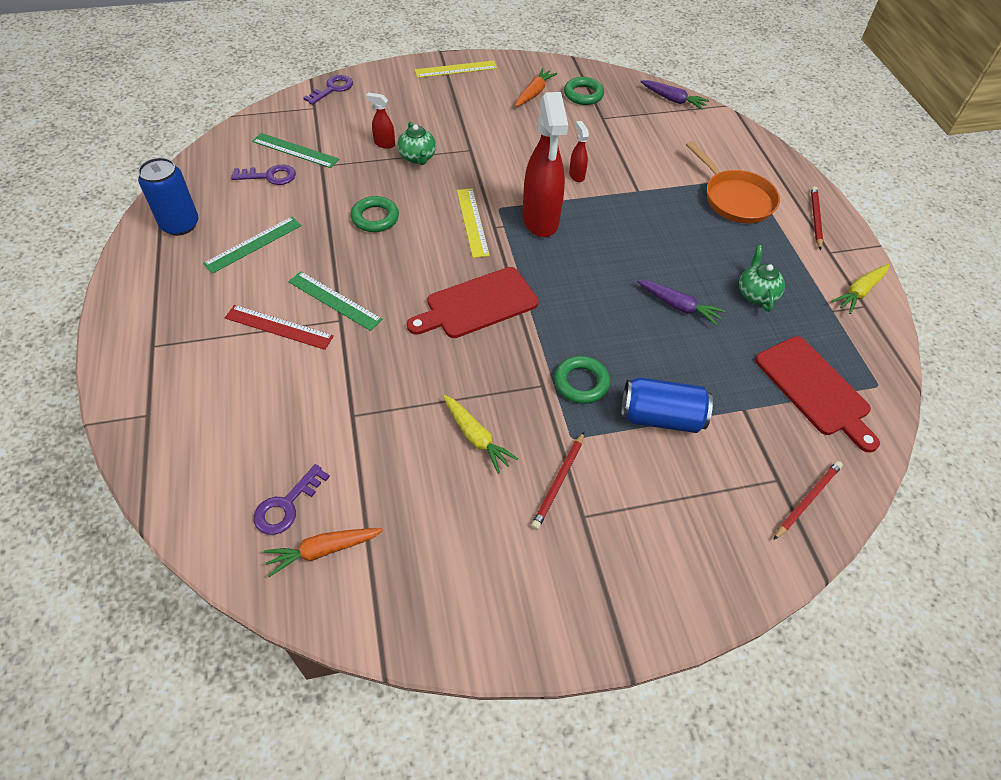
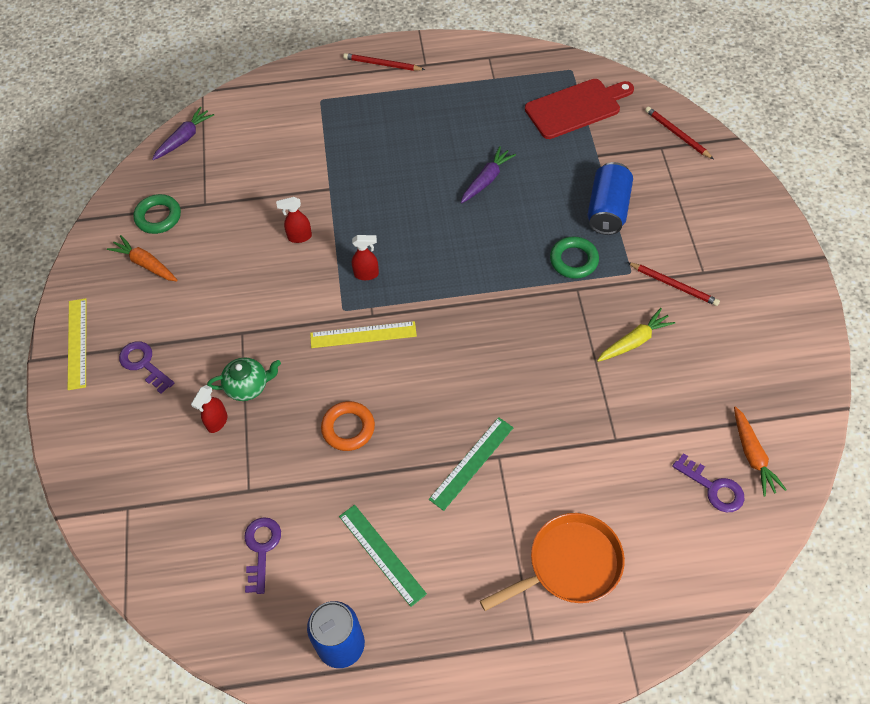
camera: 80 degrees left, 5 degrees up
red ruler [225,305,334,350] -> none
green ruler [252,133,339,168] -> none
purple key [303,75,353,105] -> purple key moved to [119,341,174,394]
green ring [351,196,399,232] -> orange ring [321,401,375,451]
red cutting board [407,267,539,338] -> none
red spray bottle [522,92,568,237] -> red spray bottle [352,235,379,280], size x0.43
orange pan [686,141,780,224] -> orange pan moved to [480,513,625,611]
green teapot [739,245,785,312] -> none
yellow carrot [831,264,889,314] -> none

